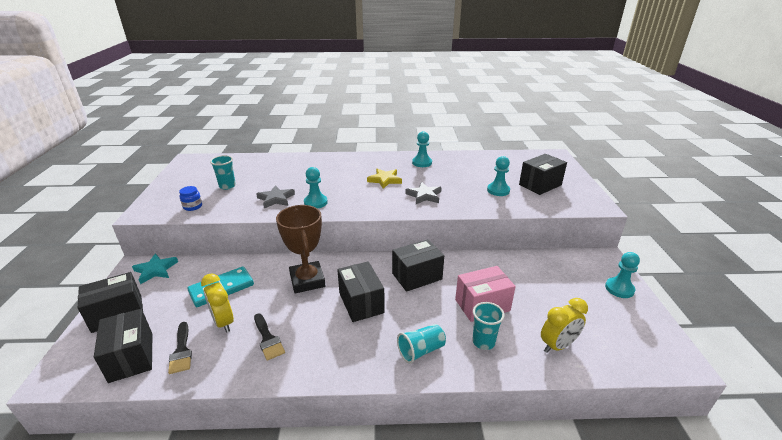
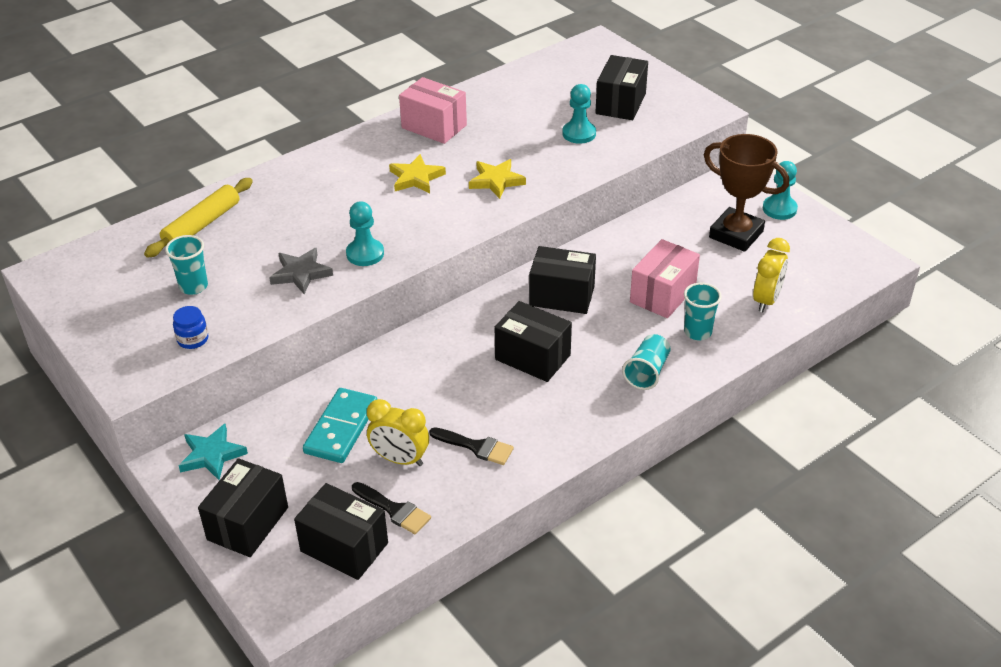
camera: 35 degrees left, 10 degrees up
brown trophy [276,205,326,294] -> brown trophy moved to [704,134,789,252]
black box [392,239,444,292] -> black box turned 75 degrees clockwise [529,246,596,314]
grey star [405,182,442,204] -> yellow star [469,159,526,199]
turquoise pawn [412,131,432,167] -> pink box [399,77,467,144]
none -> yellow rolling pin [144,178,253,258]

